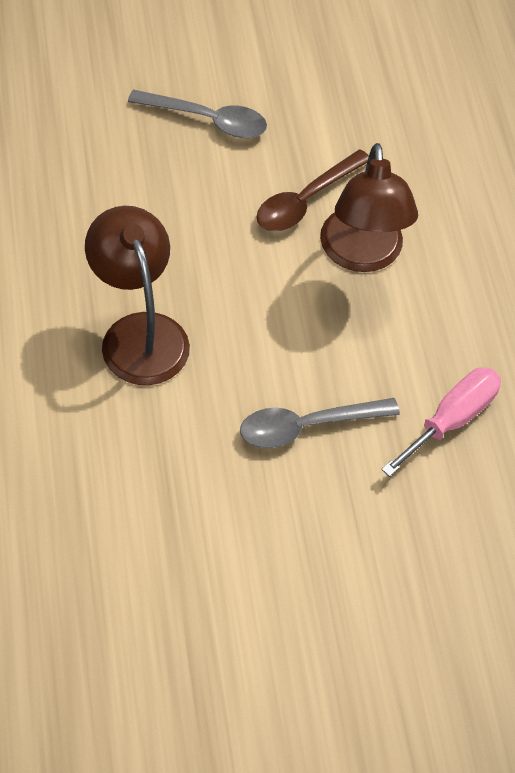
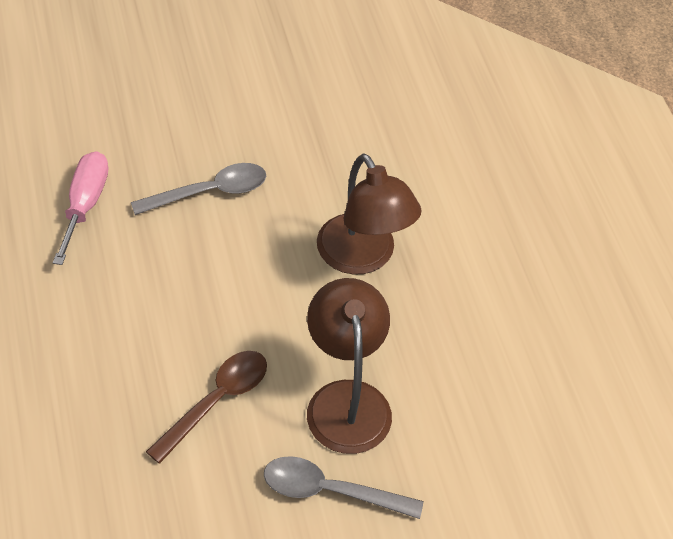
camera: 175 degrees right, 5 degrees down
brown lamp [320,143,418,272] -> brown lamp moved to [307,278,392,454]
pink screwdriver [381,368,501,477] -> pink screwdriver turned 150 degrees clockwise [53,151,109,265]

